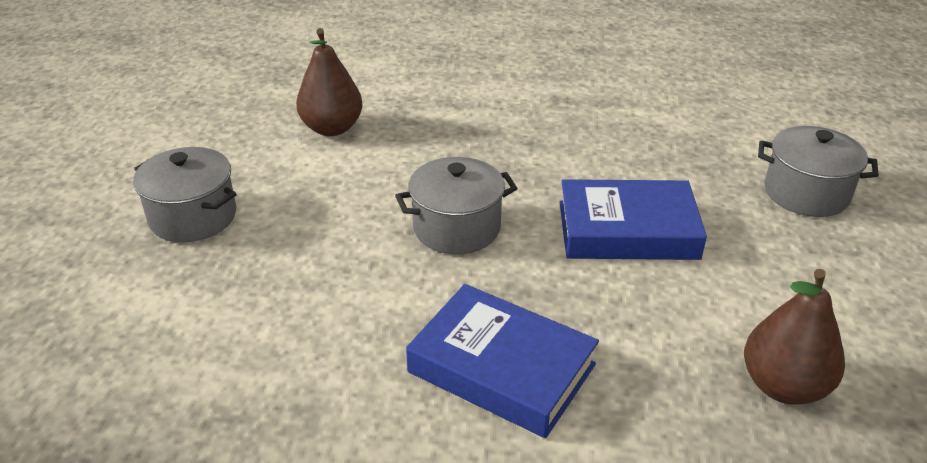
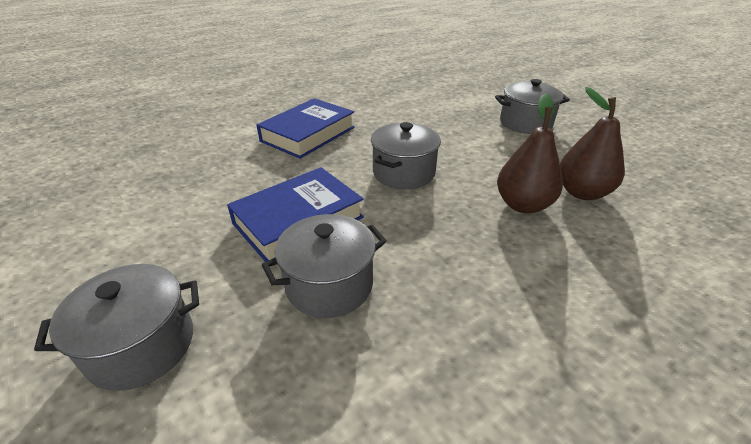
camera: 140 degrees right, 0 degrees up
blue book [406,284,599,438] -> blue book turned 45 degrees counterclockwise [257,98,355,159]
brown pear [744,269,845,405] -> brown pear moved to [497,93,563,213]
none -> grey pot [262,214,387,318]

